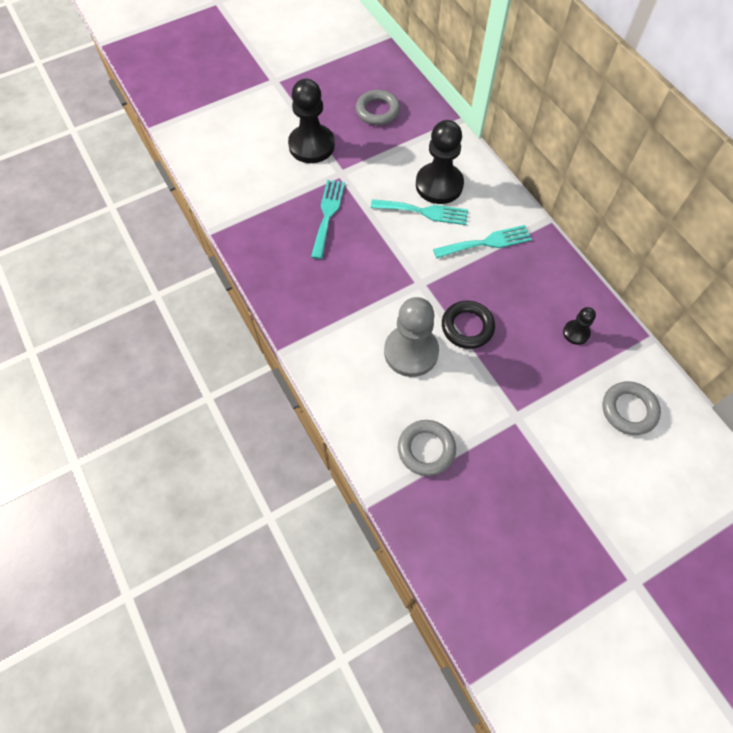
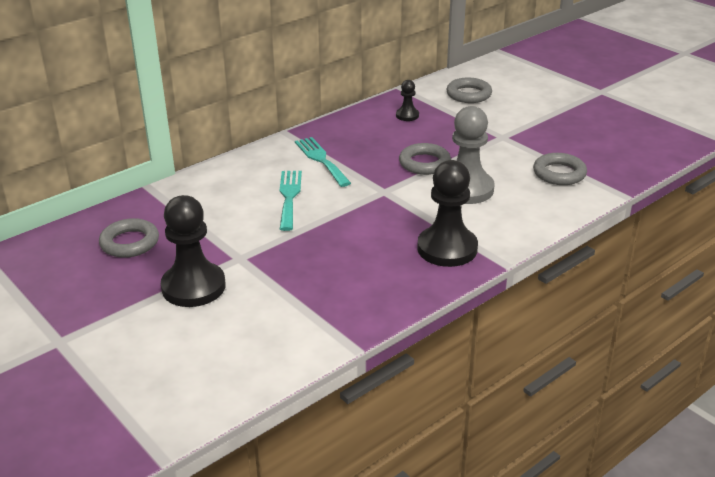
camera: 100 degrees left, 30 degrees down
turquoise fork [311,180,345,259] -> none
black pawn [416,120,464,204] -> black pawn moved to [417,160,478,267]
black ring [442,301,495,349] -> grey ring [399,143,451,175]

